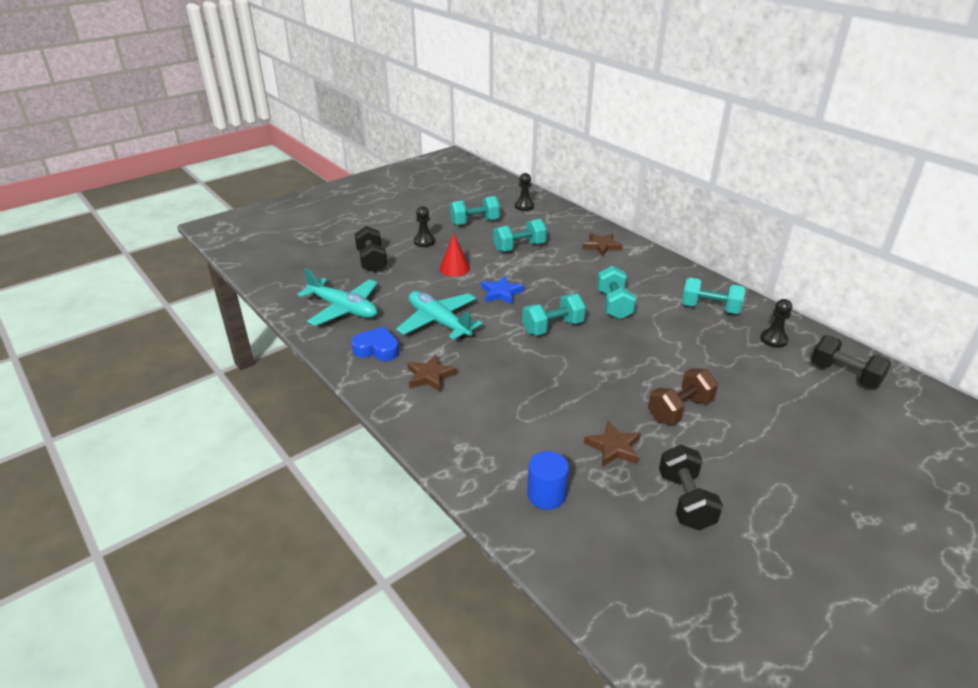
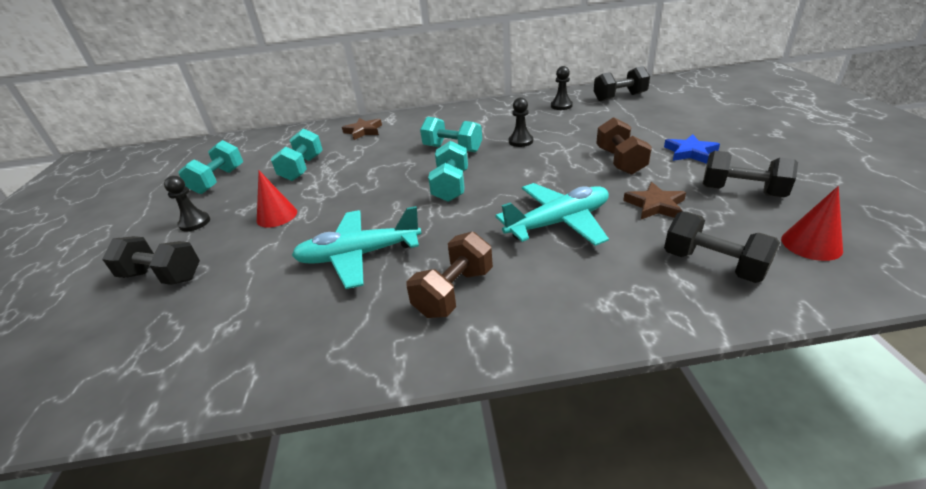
camera: 55 degrees left, 0 degrees up
turquoise plane [298,268,378,326] -> turquoise plane moved to [495,183,609,246]
blue heart [351,327,399,361] -> none
brown star [407,354,457,392] -> brown dumbbell [407,232,493,318]
blue star [481,276,524,304] -> blue star moved to [664,134,720,164]
black pawn [515,173,534,211] -> black pawn moved to [509,97,533,147]
blue cylinder [527,451,569,510] -> black dumbbell [664,211,780,283]
turquoise dumbbell [682,278,745,314] -> none
none -> red cone [781,186,843,261]

